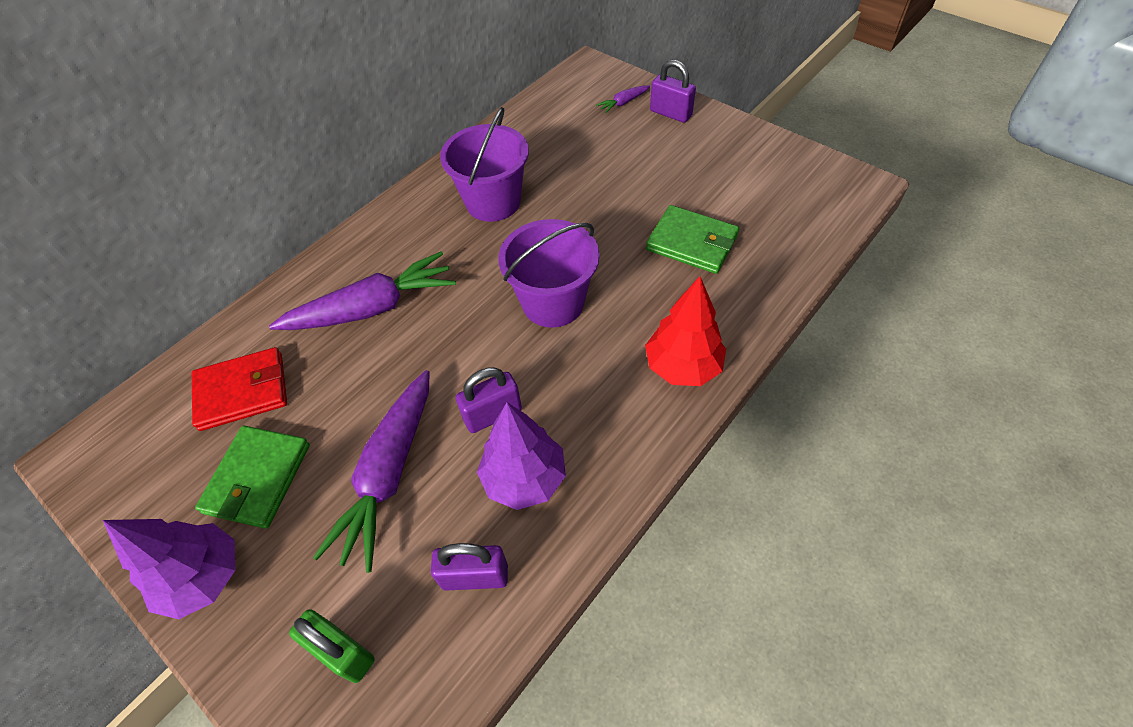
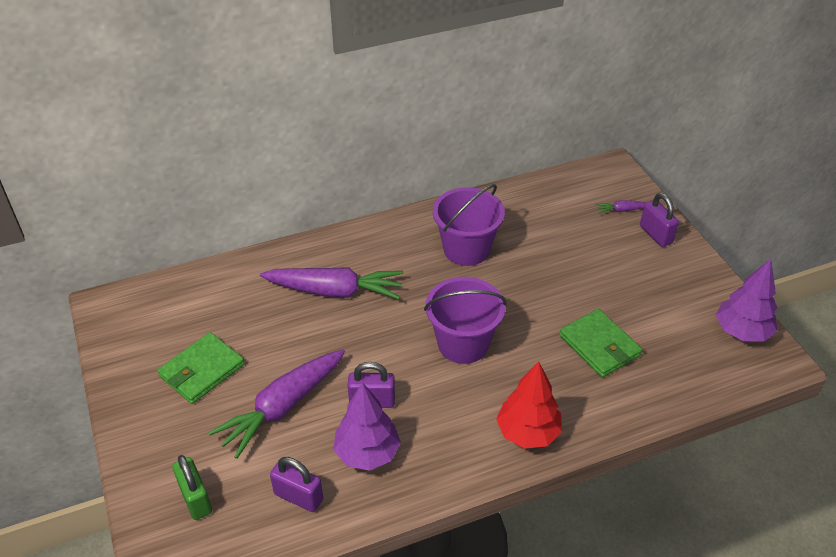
camera: 25 degrees right, 10 degrees down
purple tree [103,519,236,619] -> purple tree moved to [716,259,777,342]
red wallet [192,347,287,431] -> none

